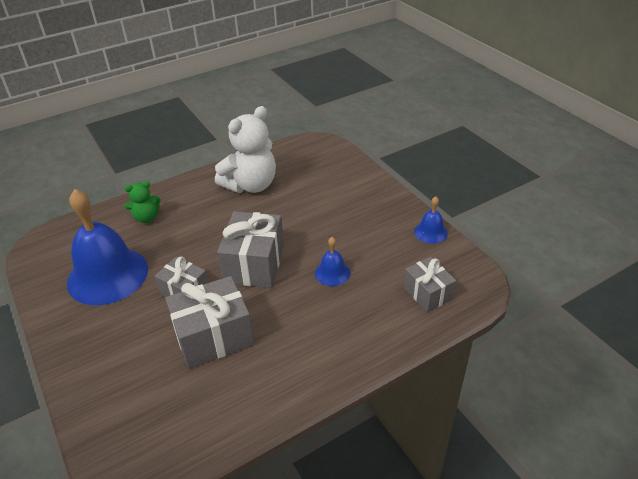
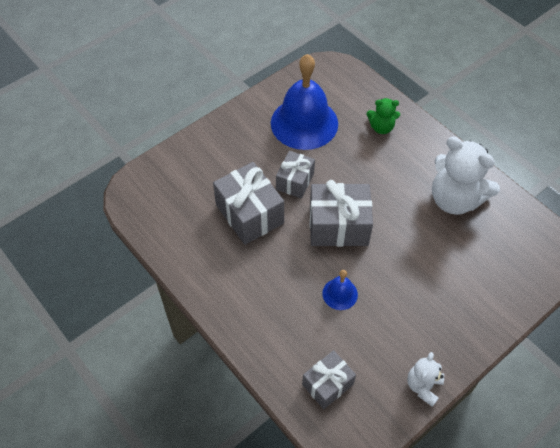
camera: 80 degrees right, 15 degrees up
green teddy bear [125,181,161,223] -> green teddy bear turned 60 degrees counterclockwise [367,98,400,134]
blue bell [414,196,448,244] -> white teddy bear [407,352,444,407]

